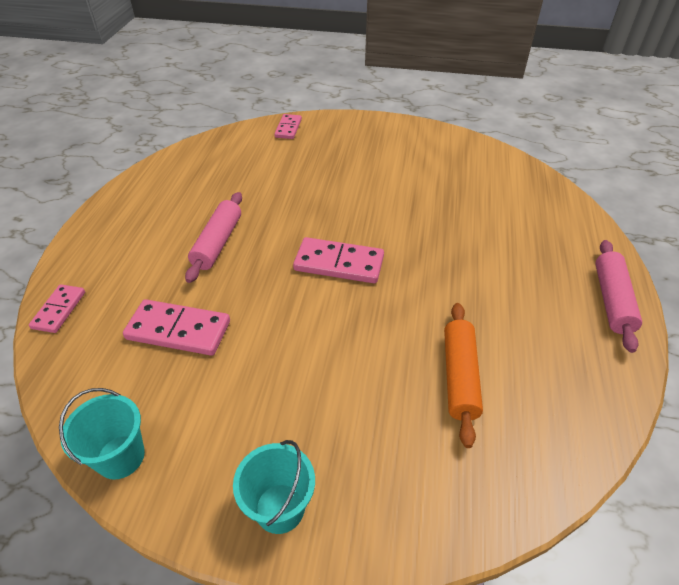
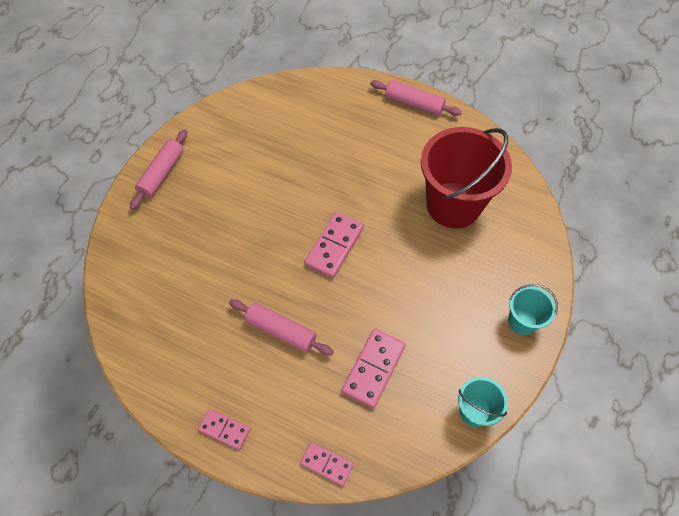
camera: 75 degrees left, 15 degrees up
pink domino [274,114,302,139] -> pink domino moved to [198,409,250,450]
orange rolling pin [444,303,483,448] -> red bucket [421,127,512,228]
none -> pink rolling pin [130,129,187,210]

